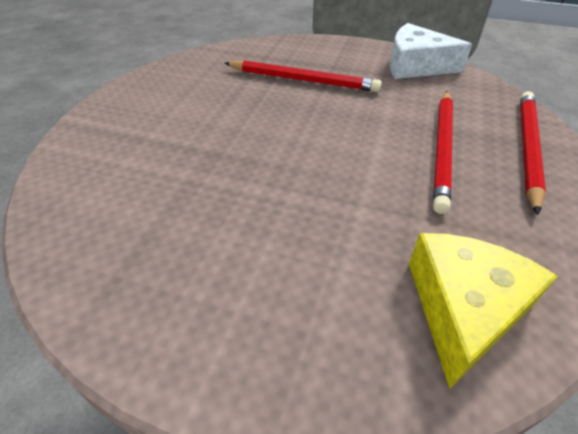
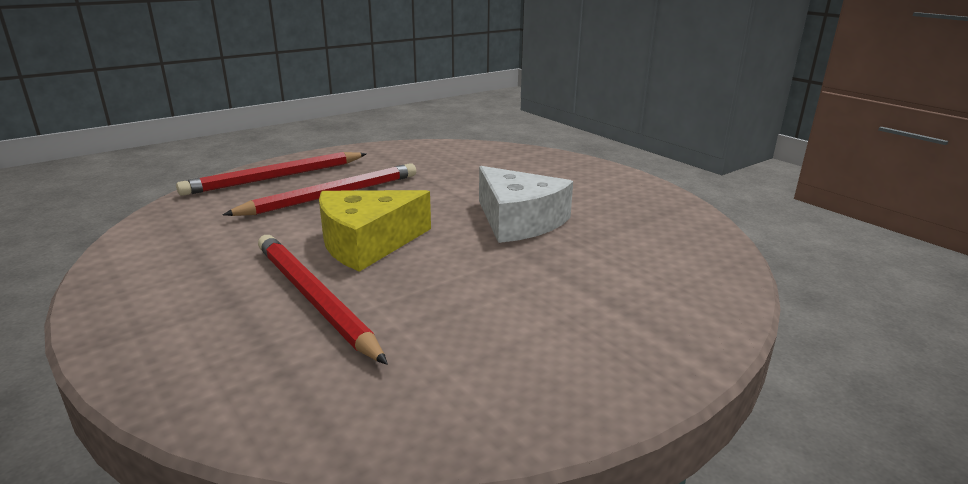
camera: 145 degrees left, 20 degrees down
white cheese [390,23,472,79] -> white cheese moved to [479,166,573,243]
yellow cheese [409,233,558,389] -> yellow cheese moved to [319,190,431,272]

